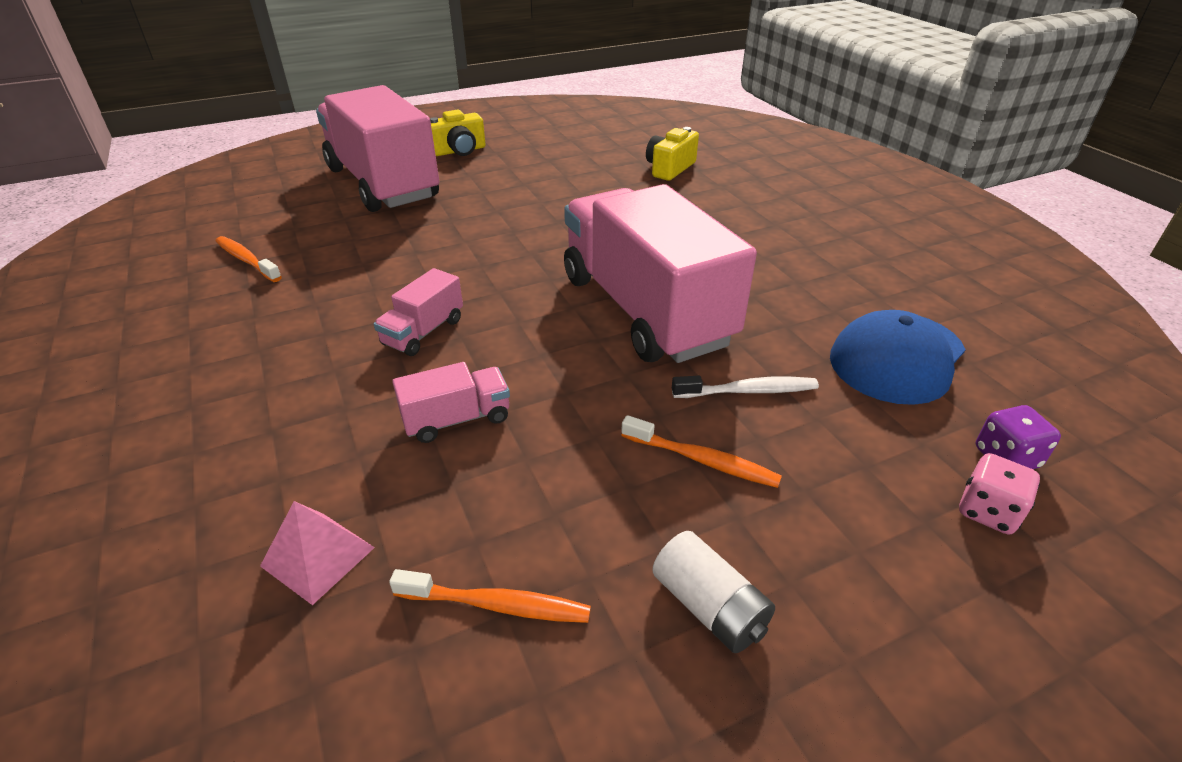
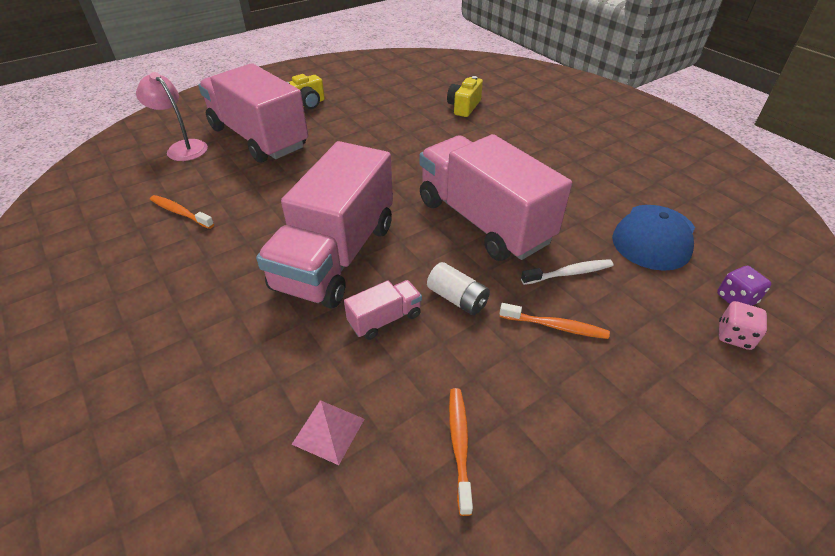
camera: 10 degrees left, 5 degrees up
pink truck [374,268,463,356] -> pink truck [256,141,393,308], size x2.45
orange toothbrush [389,569,591,623] -> orange toothbrush turned 90 degrees counterclockwise [449,388,473,516]
white battery [652,531,775,653] -> white battery moved to [427,262,490,315]
none -> pink lamp [136,72,208,161]

